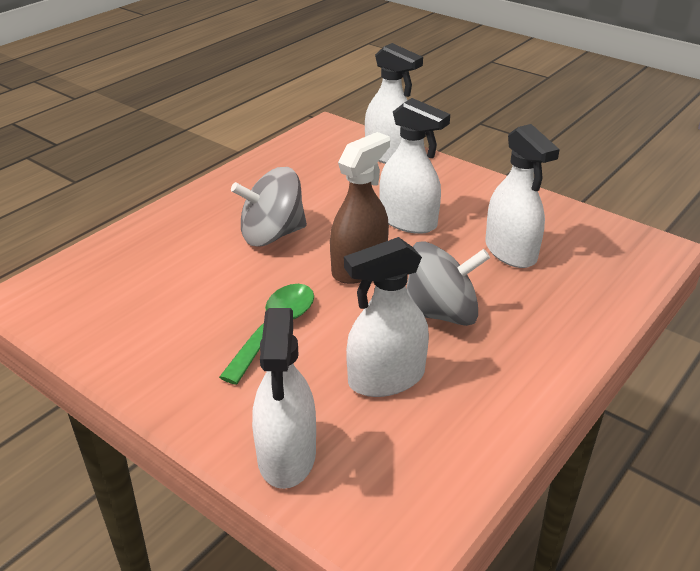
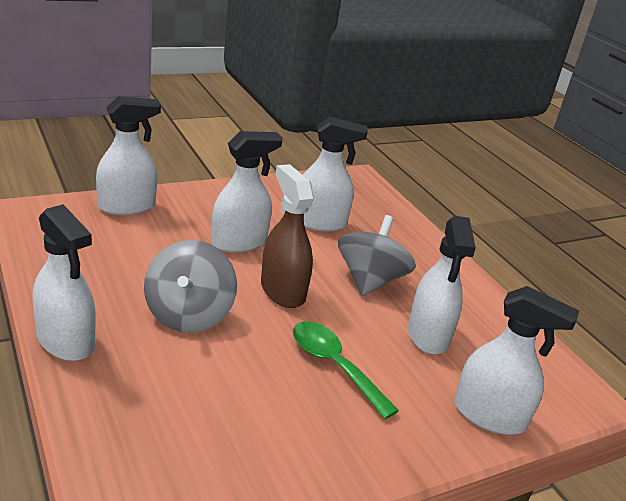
camera: 70 degrees left, 5 degrees down
none -> white spray bottle [32,204,96,361]

